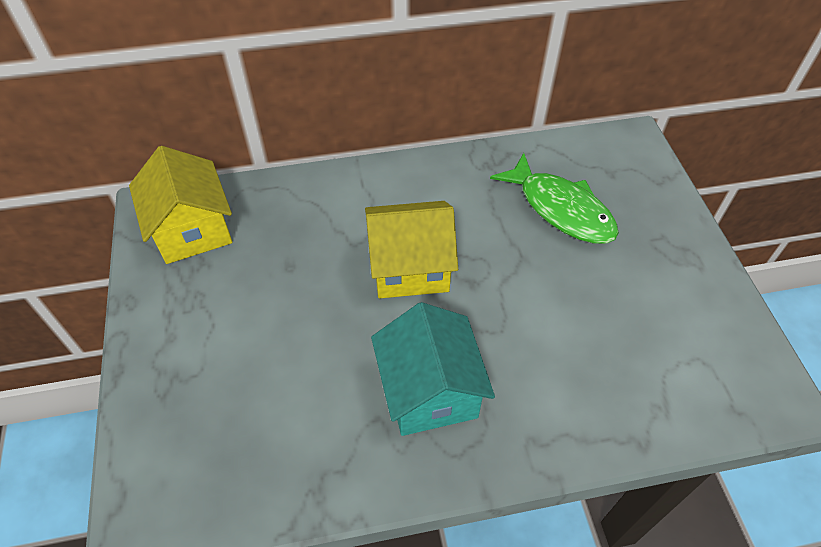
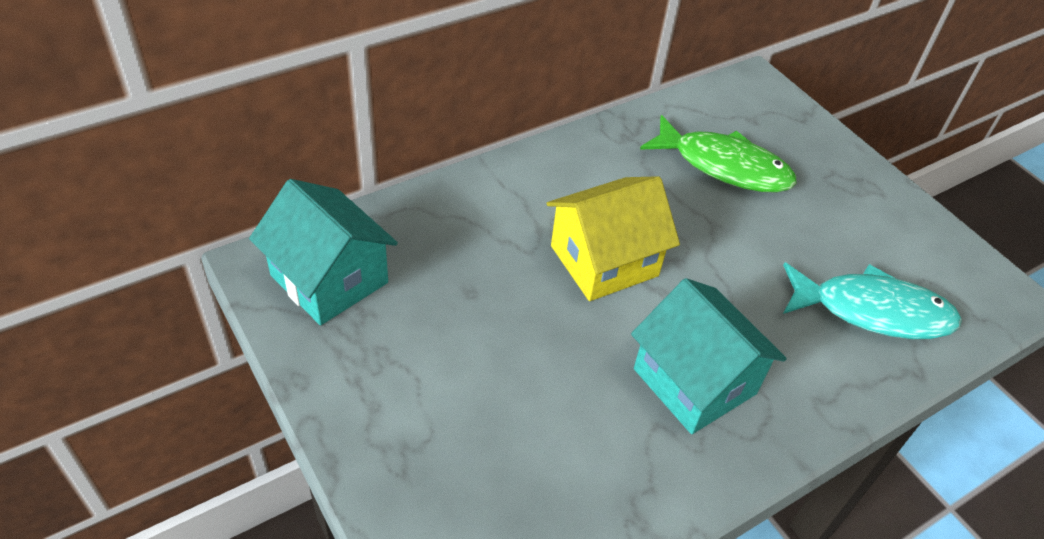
camera: 25 degrees left, 5 degrees down
yellow house [129,146,232,264] -> turquoise house [249,179,398,325]
none -> turquoise fish [783,262,962,339]

